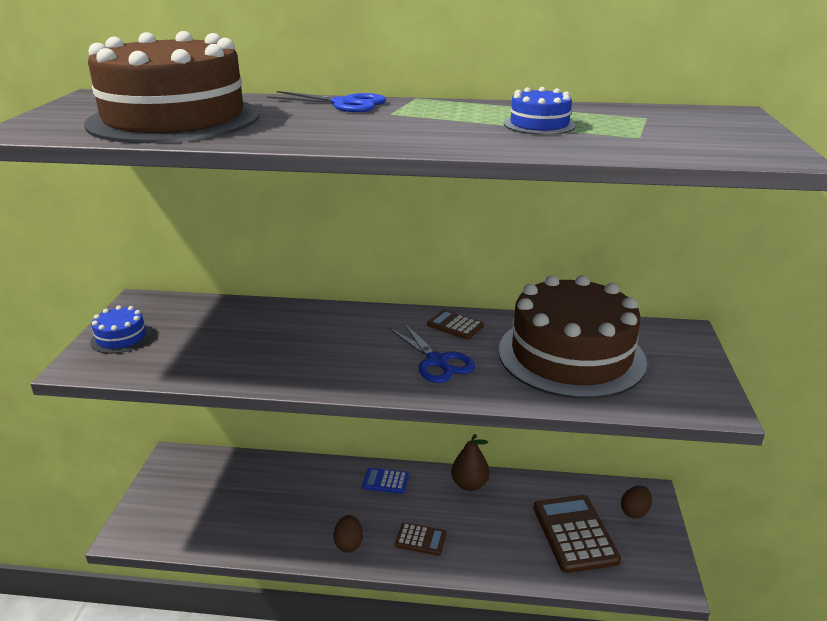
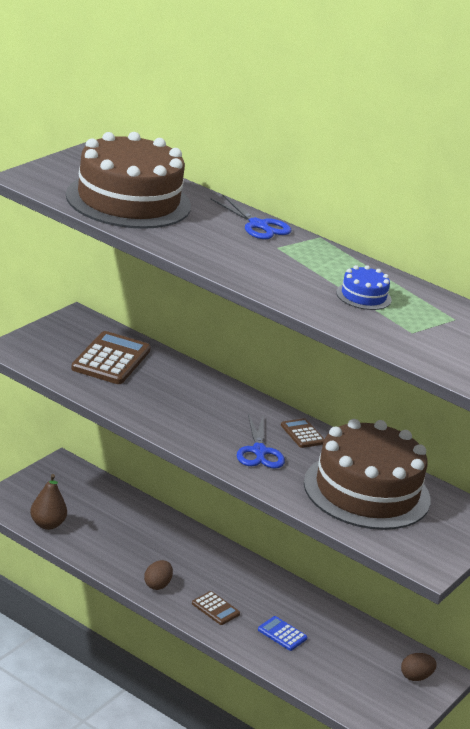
camera: 25 degrees right, 0 degrees up
blue cake [90,306,152,354] -> none
blue calculator [362,468,409,494] -> blue calculator moved to [258,616,308,651]
brown pear [451,434,490,491] -> brown pear moved to [30,474,67,530]
brown calculator [534,495,621,573] -> brown calculator moved to [71,331,151,384]

